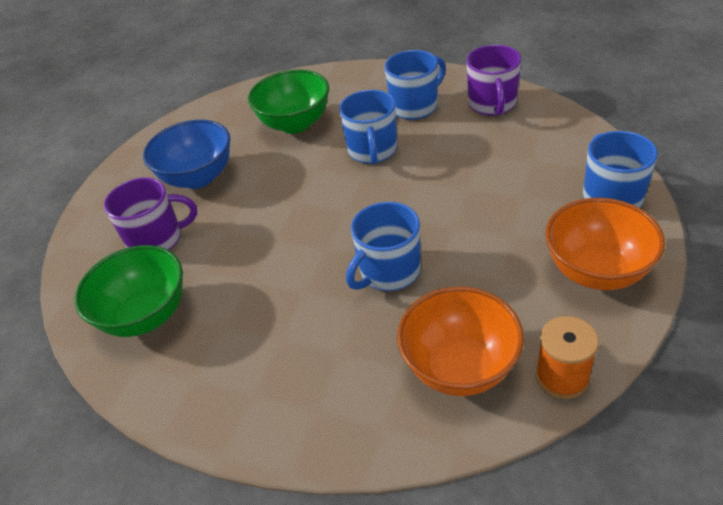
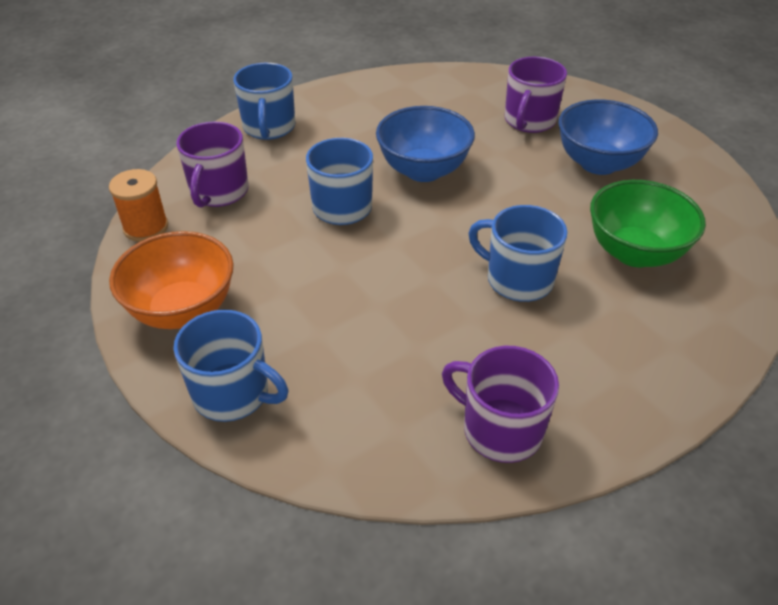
camera: 120 degrees right, 0 degrees up
green bowl [75,245,183,337] -> none
blue mug [385,50,446,120] -> blue mug moved to [233,63,295,140]
orange bowl [397,287,524,396] -> purple mug [176,122,249,208]
none -> blue bowl [376,106,475,182]

